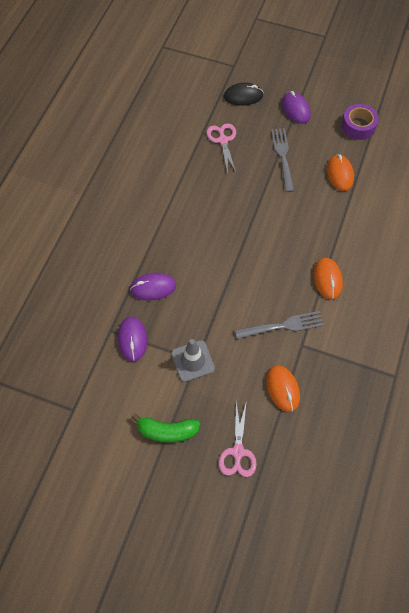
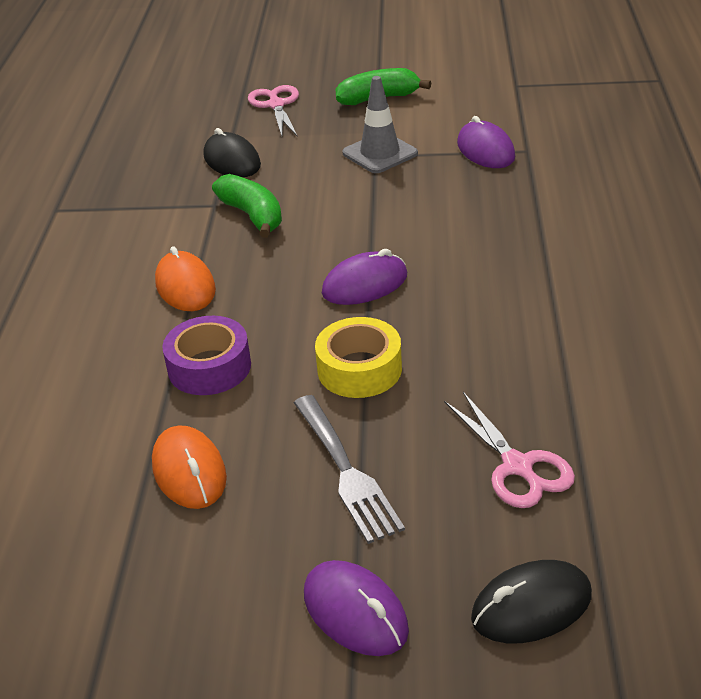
camera: 165 degrees right, 25 degrees down
purple mouse [130,273,176,300] -> purple mouse moved to [322,249,407,305]
grey fork [235,311,324,339] -> green banana [212,174,282,238]
orange mouse [266,365,300,412] -> black mouse [204,128,261,177]
purple tape [341,104,379,140] -> purple tape moved to [162,316,251,395]
none -> yellow tape [315,317,402,398]

